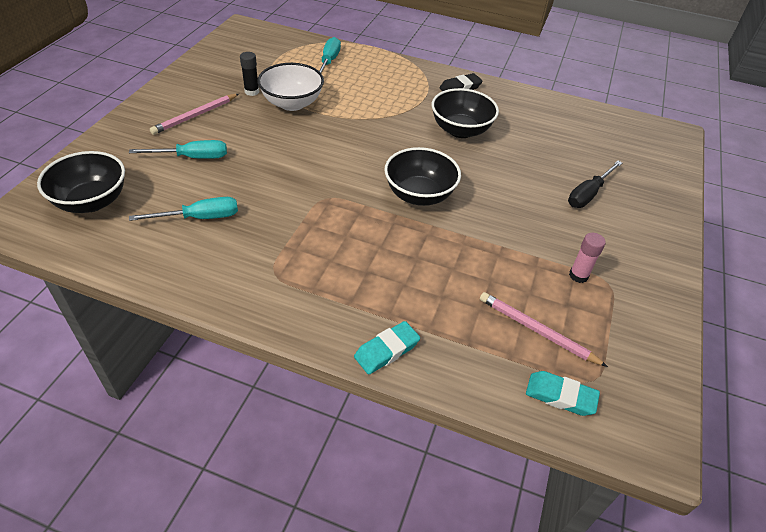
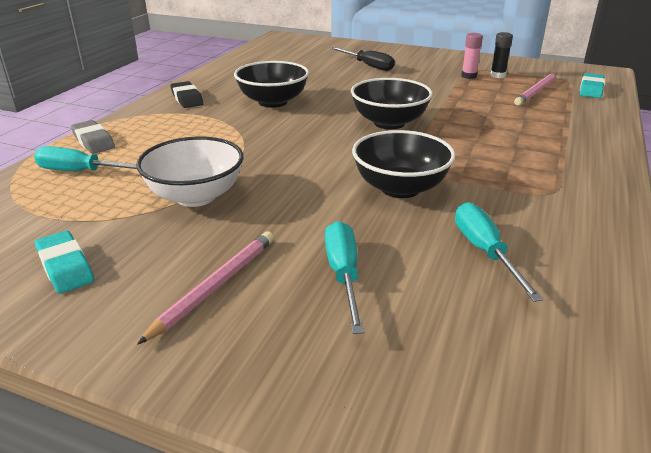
camera: 85 degrees left, 15 degrees down
black bowl [37,151,125,213] -> black bowl moved to [352,130,455,198]
pink pencil [150,94,239,135] -> pink pencil turned 105 degrees counterclockwise [137,231,274,345]
black glue stick [240,52,259,96] -> black glue stick moved to [490,32,513,78]
turquoise eraser [354,321,420,375] -> turquoise eraser moved to [35,231,94,294]
none -> grey eraser [71,120,115,154]

